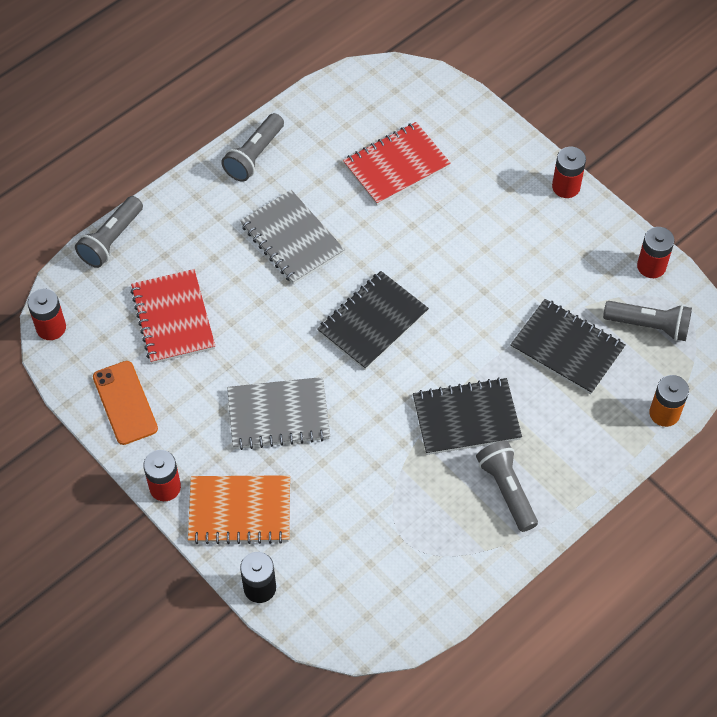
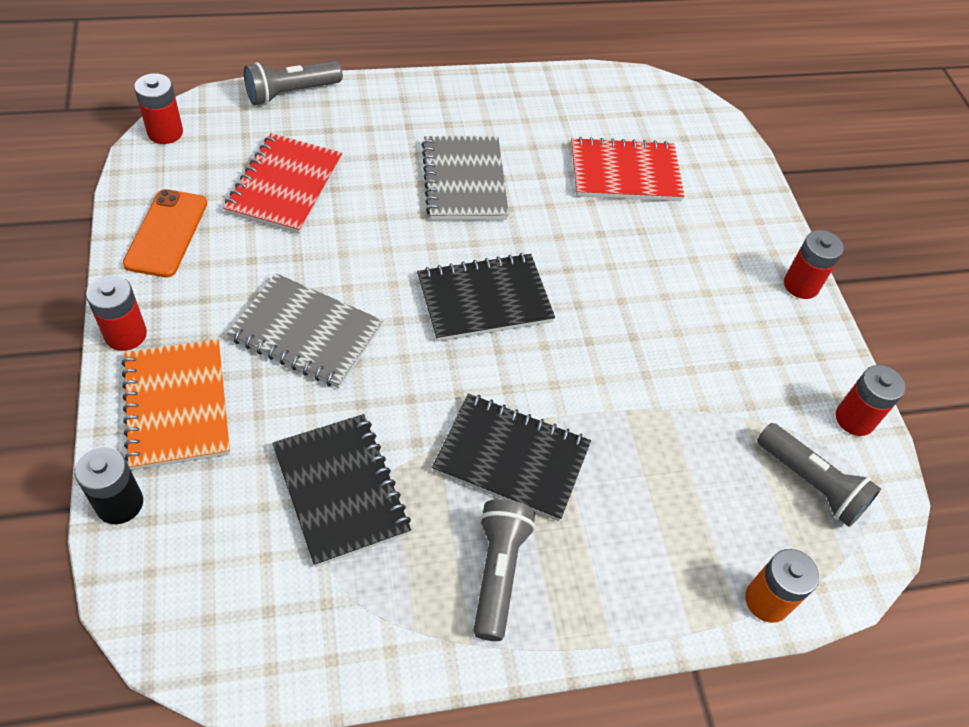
camera: 25 degrees right, 5 degrees down
orange notebook [188,475,290,544] -> orange notebook turned 45 degrees clockwise [122,339,230,470]
grey flashlight [221,113,284,182] -> none
black notebook [510,299,626,395] -> black notebook moved to [272,414,411,567]

